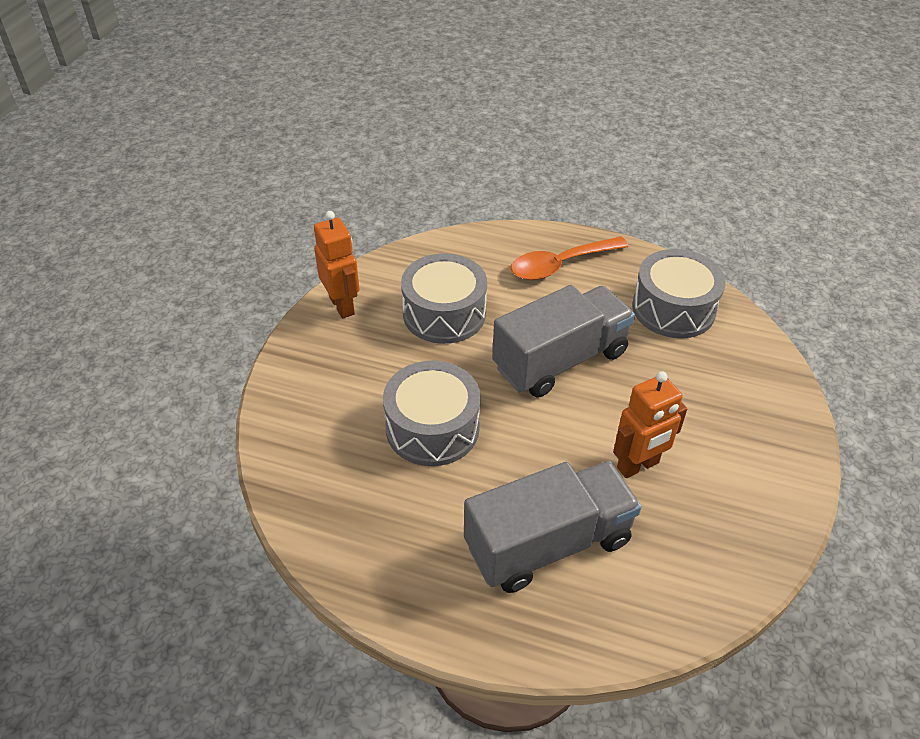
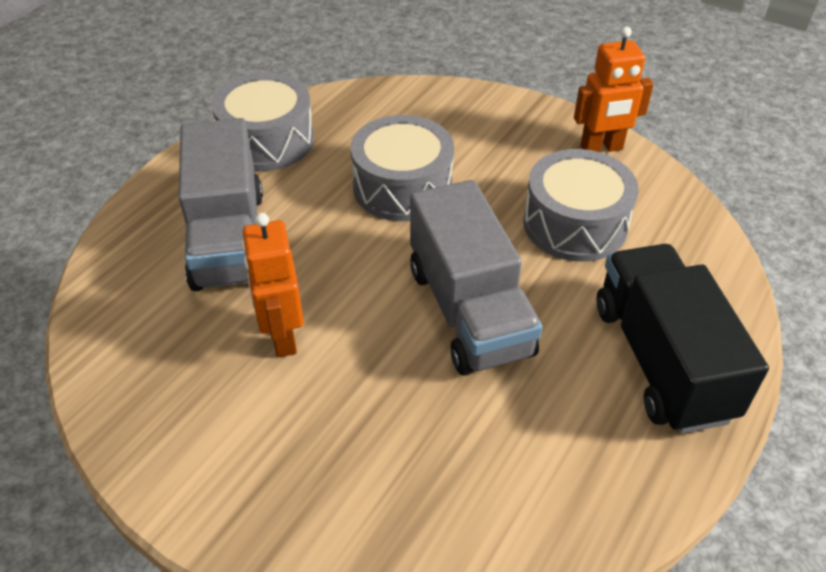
camera: 105 degrees right, 0 degrees up
orange spoon [511,236,629,280] -> black truck [596,244,769,434]
grey drum [632,249,726,338] -> grey drum moved to [211,72,314,171]

